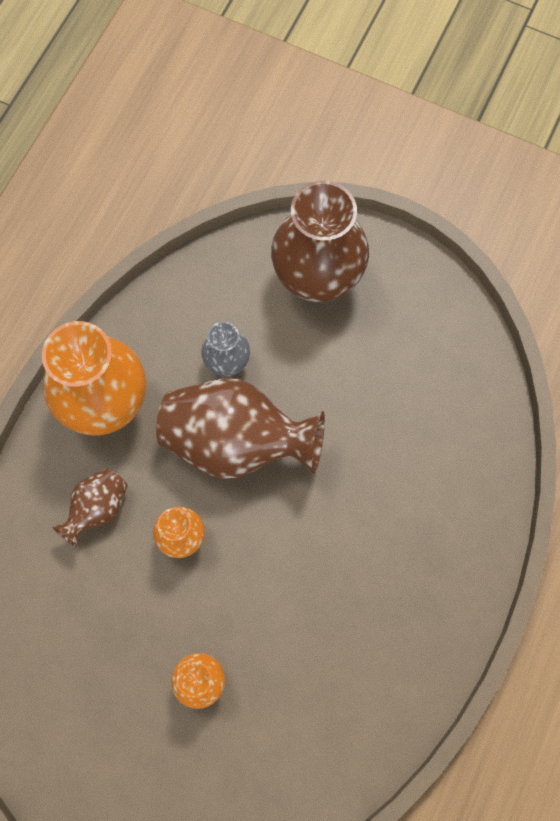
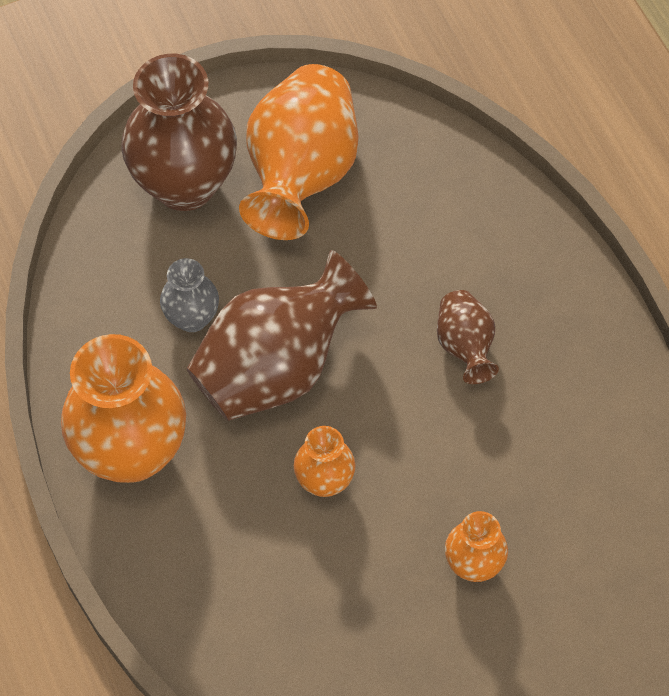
camera: 50 degrees left, 10 degrees down
brown vase [53,468,128,547] -> brown vase moved to [437,290,499,384]
none -> orange vase [239,64,359,240]

